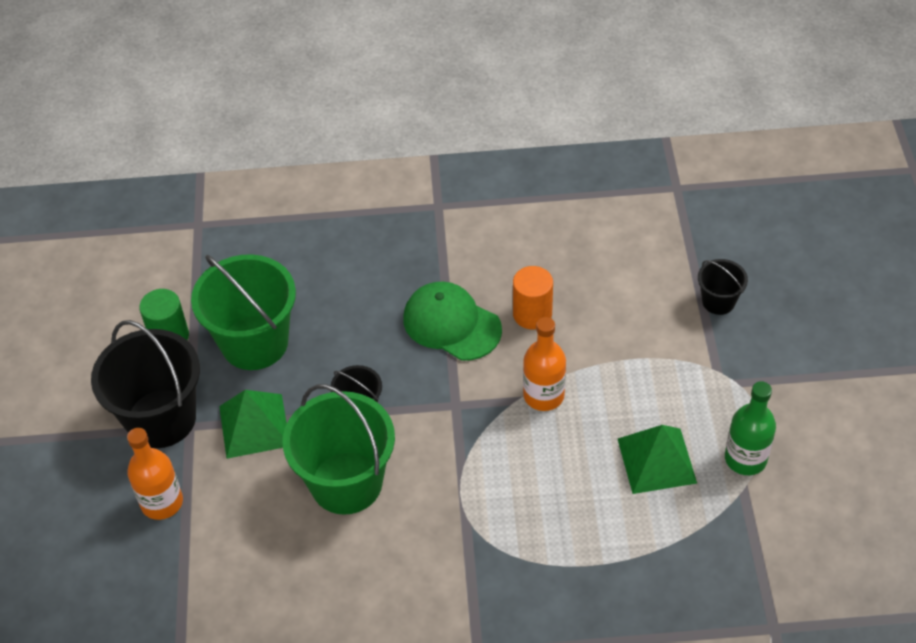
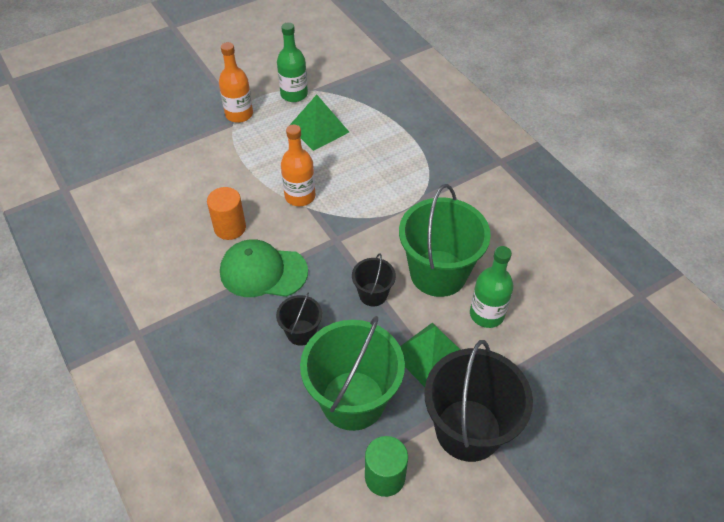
camera: 120 degrees left, 0 degrees up
orange bottle [127,428,183,520] -> orange bottle moved to [219,42,253,123]
green cap [403,282,502,361] -> green cap turned 90 degrees clockwise [220,240,308,297]
black bucket [698,259,748,315] -> black bucket moved to [276,292,322,346]
none -> green bottle [470,246,514,328]

